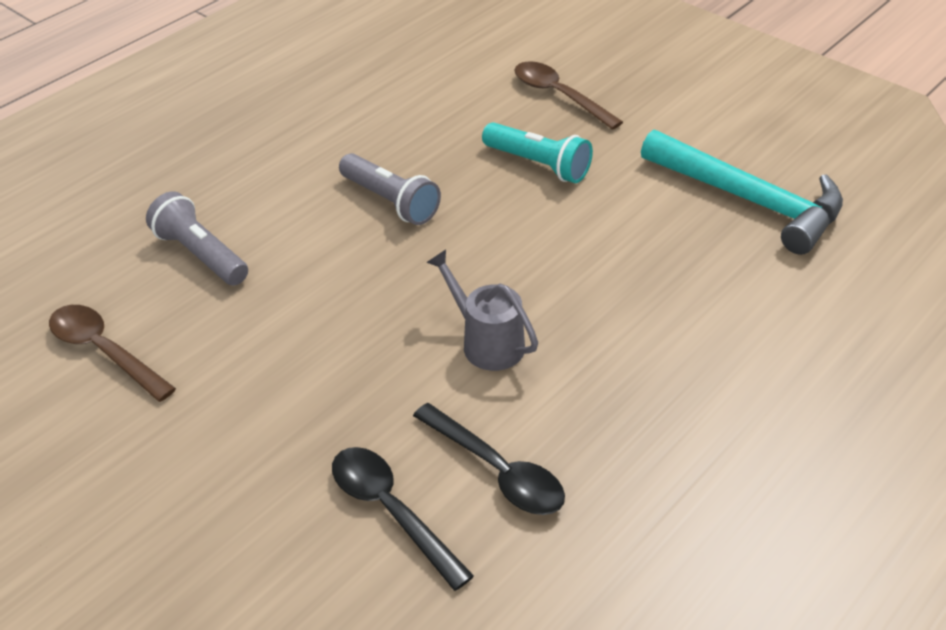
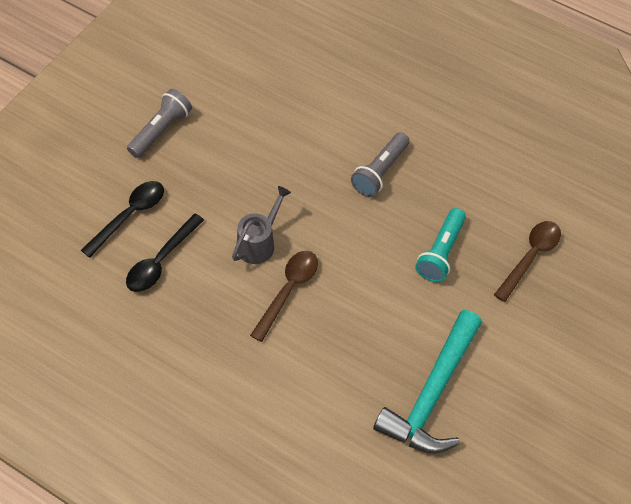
camera: 75 degrees right, 15 degrees up
brown spoon [49,305,176,402] -> brown spoon moved to [250,251,318,342]
grey flashlight [146,191,248,285] -> grey flashlight moved to [127,89,192,158]

